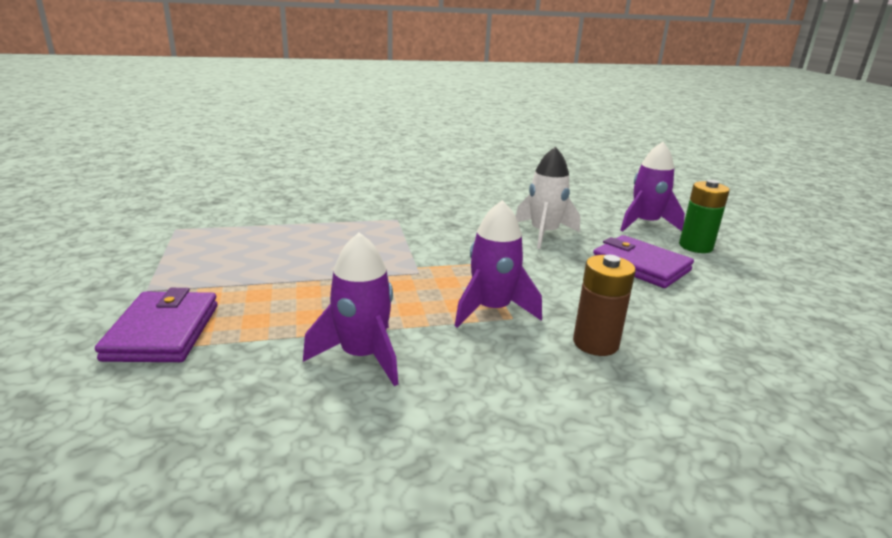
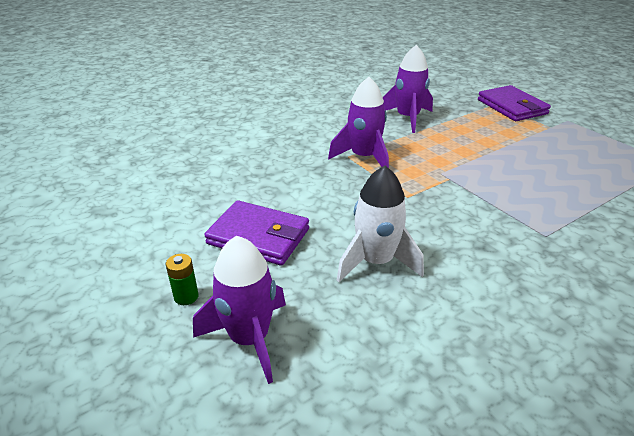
camera: 160 degrees right, 10 degrees up
brown battery [573,255,636,356] -> none
green battery [679,180,730,253] -> green battery [166,254,199,305], size x0.56

